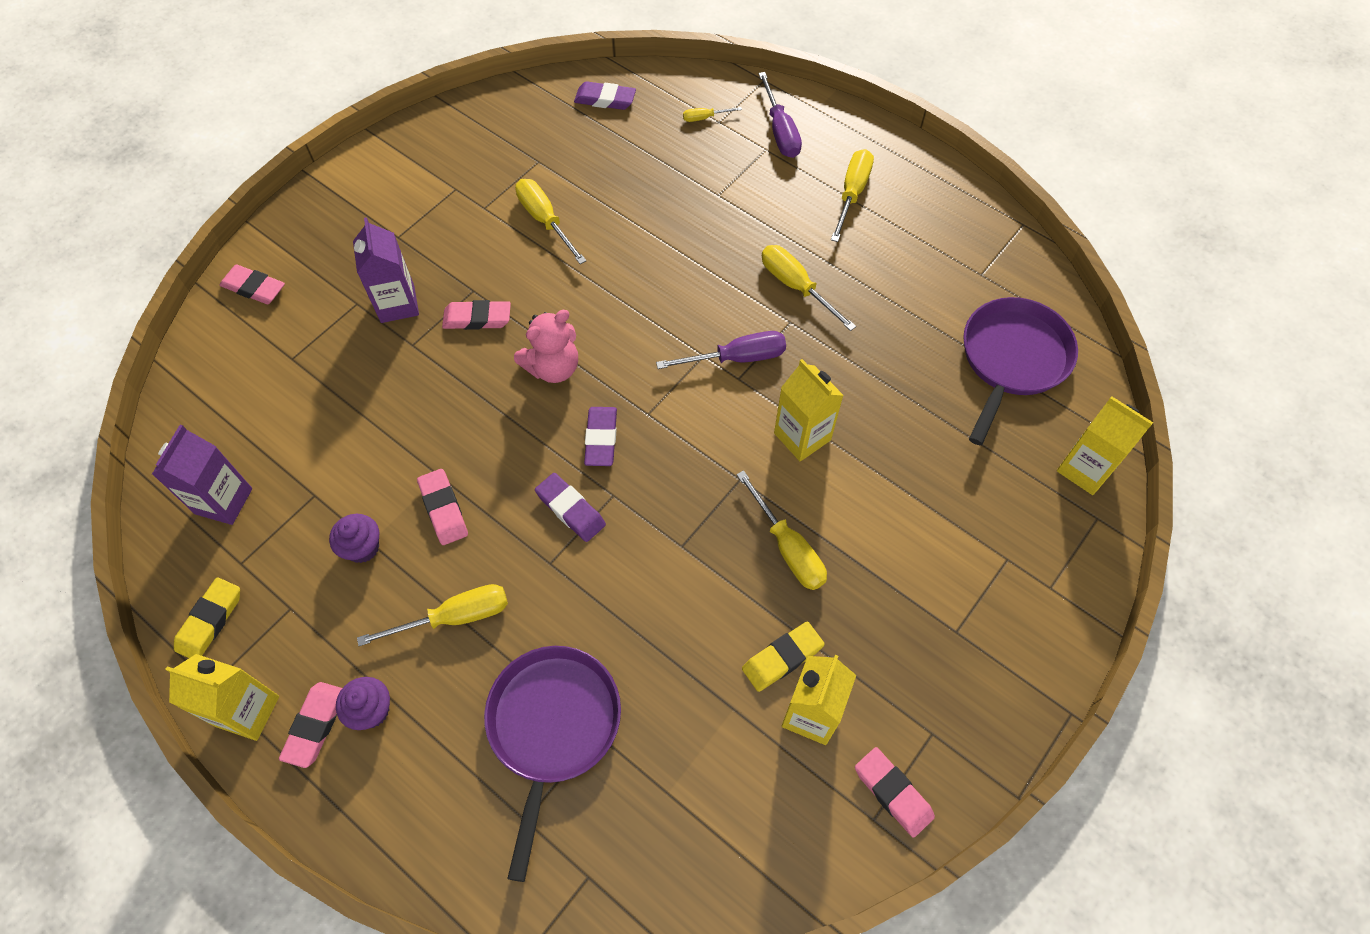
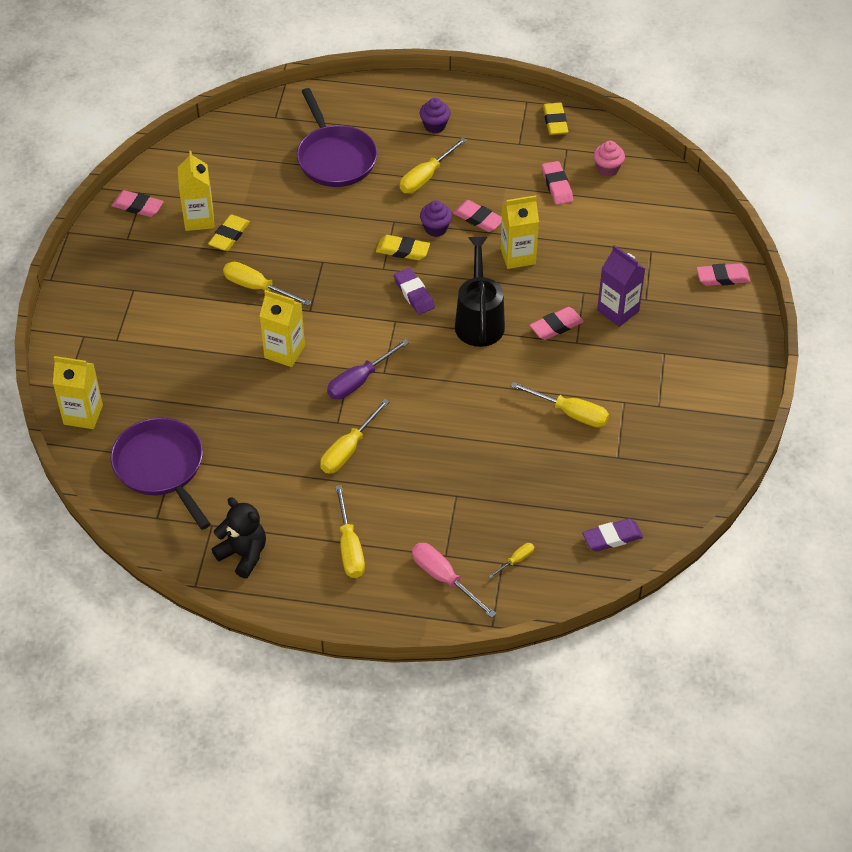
camera: 150 degrees right, 10 degrees down
purple carton [152,425,252,525] -> pink cupcake [593,141,625,177]
yellow carton [165,654,279,741] -> yellow carton moved to [500,195,539,269]
pink eraser [279,682,342,768] -> pink eraser moved to [542,161,573,205]
purple cupcake [329,514,379,563] -> purple cupcake moved to [420,200,452,237]
pink teddy bear [514,310,578,383] -> black watering can [455,237,505,347]
purple eraser [535,473,606,542] -> yellow eraser [376,235,430,260]
purple screwdriver [758,72,802,158] -> pink screwdriver [412,543,496,618]
yellow screwdriver [762,245,856,331] -> yellow screwdriver turned 105 degrees clockwise [320,399,390,474]
purple pan [963,297,1078,445] -> purple pan turned 150 degrees clockwise [111,418,211,530]
none -> black teddy bear [211,498,266,578]

